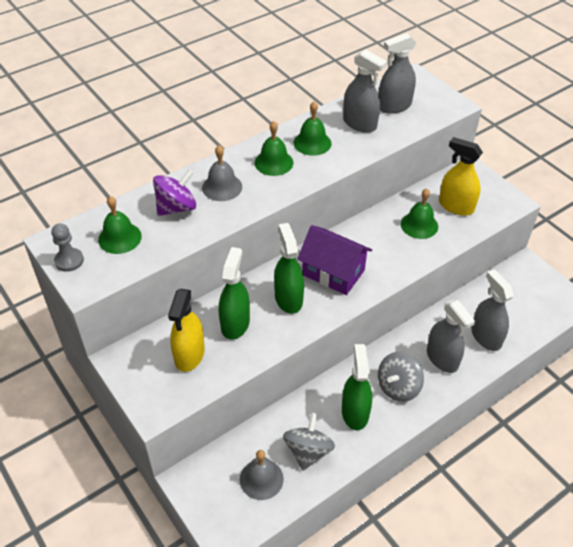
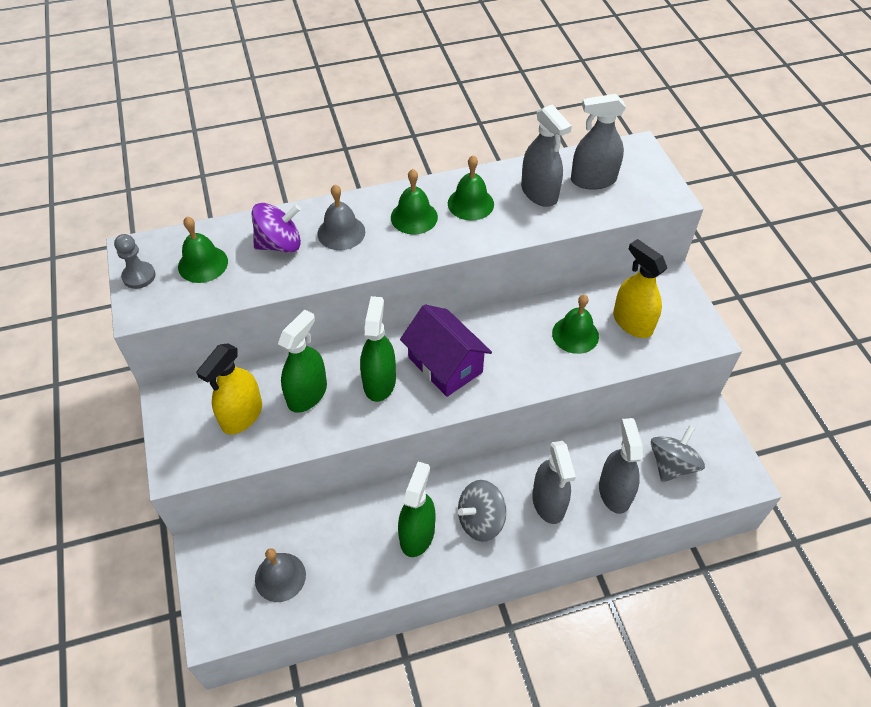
camera: 20 degrees right, 5 degrees up
grey spinning top [283,413,335,471] -> grey spinning top moved to [651,425,705,482]

